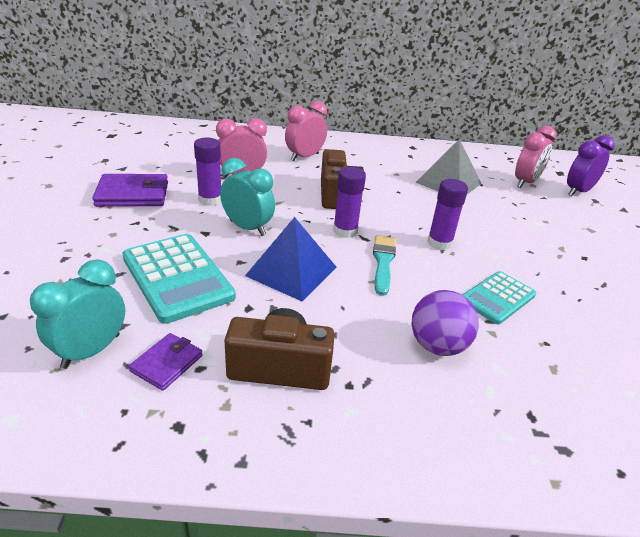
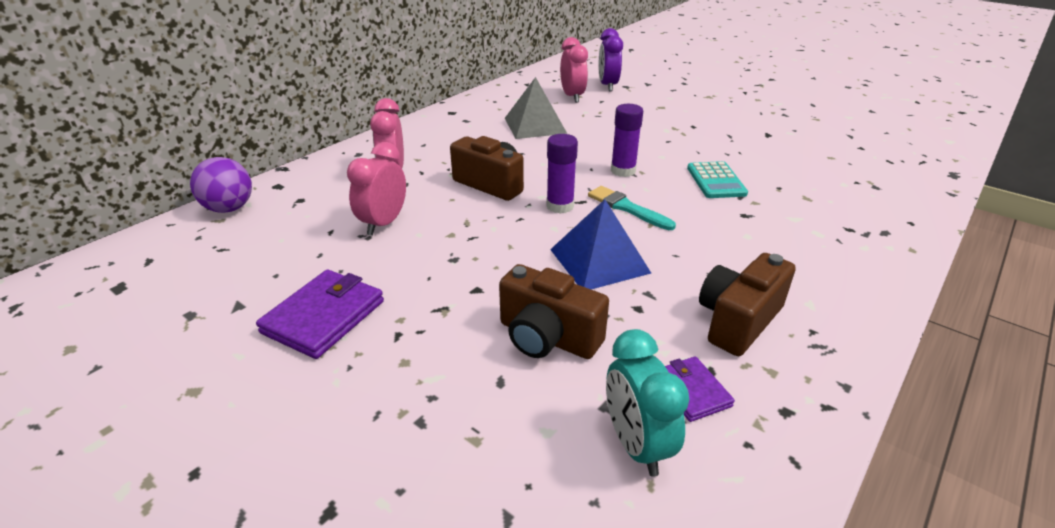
camera: 50 degrees left, 0 degrees up
turquoise calculator [122,234,236,324] -> brown camera [499,264,609,359]
purple glue stick [194,138,221,206] -> none
turquoise clock [220,158,275,236] -> none
purple ball [412,290,479,356] -> purple ball moved to [190,157,252,213]

